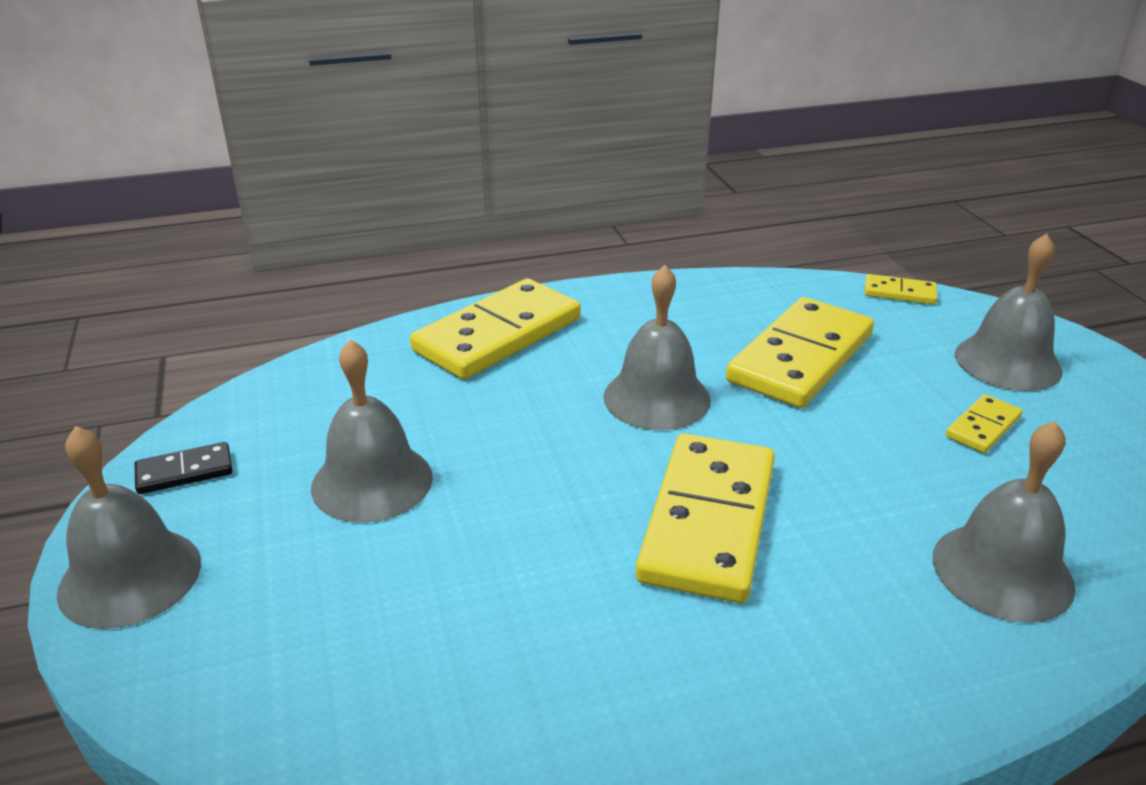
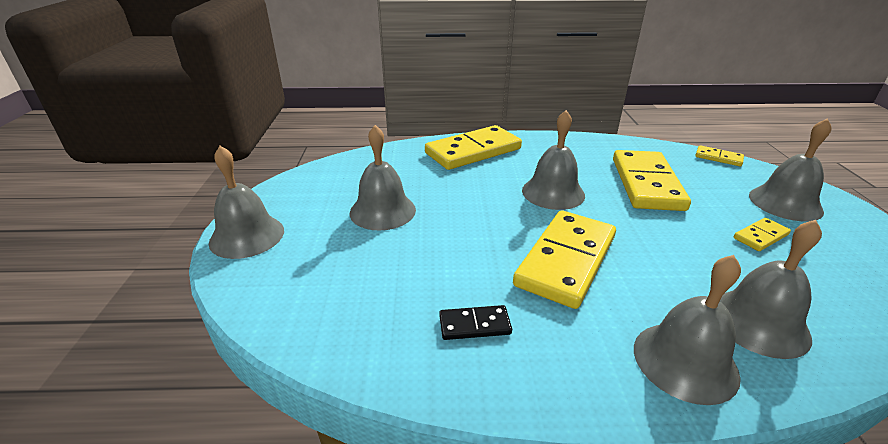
camera: 15 degrees right, 0 degrees up
black domino [135,442,233,494] -> black domino moved to [439,305,512,340]
yellow domino [726,297,874,408] -> yellow domino turned 45 degrees counterclockwise [613,150,691,211]
none -> grey bell [634,255,741,405]

